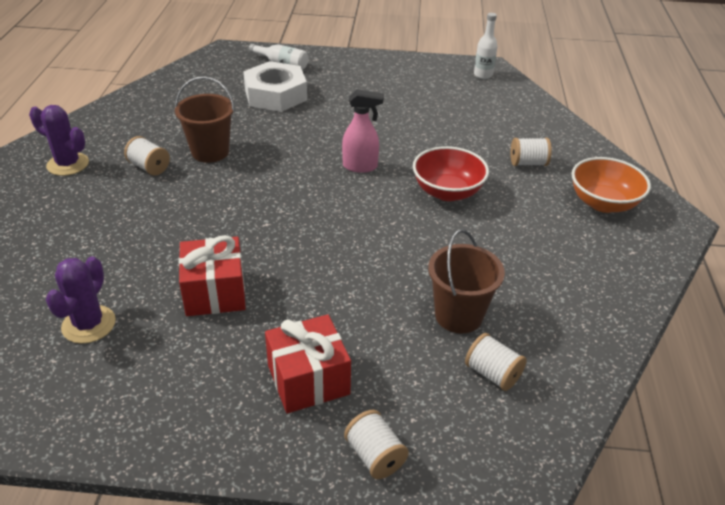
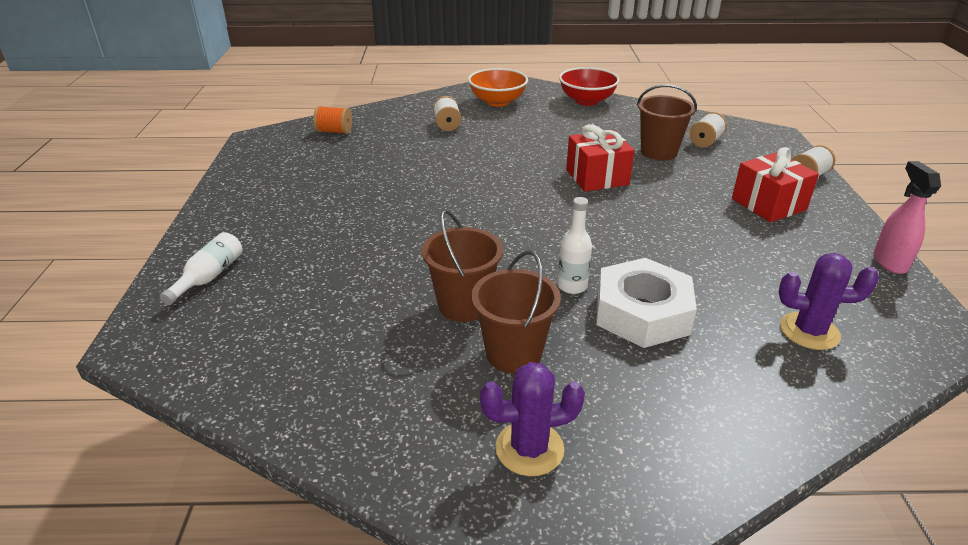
camera: 95 degrees left, 5 degrees down
purple cactus [29,105,89,176] -> purple cactus turned 60 degrees clockwise [480,362,585,476]
white spool [124,136,170,175] -> brown bucket [471,250,561,374]
red gift [179,235,246,316] -> red gift moved to [566,124,635,192]
white nut [243,61,307,112] -> white nut moved to [597,258,697,348]
pink spray bottle [342,89,384,173] -> pink spray bottle moved to [873,161,941,274]
red bowl [413,146,489,201] -> red bowl moved to [559,67,620,106]
white bottle [474,13,497,79] -> white bottle moved to [557,197,592,294]
none -> orange spool [313,106,352,134]

